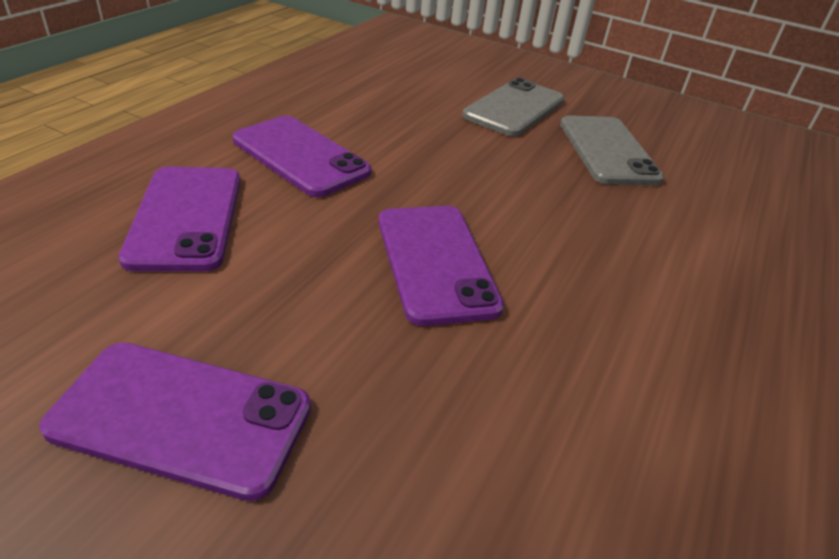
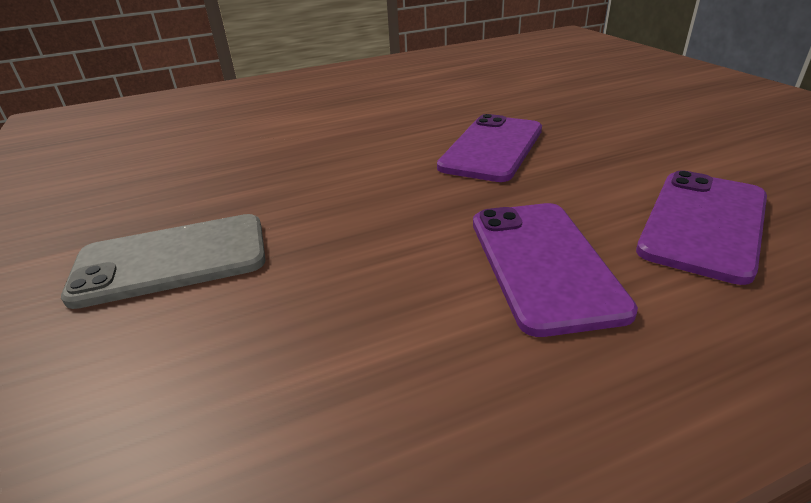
camera: 135 degrees left, 5 degrees down
purple phone [39,342,311,501] -> none
grey phone [560,115,664,185] -> none

